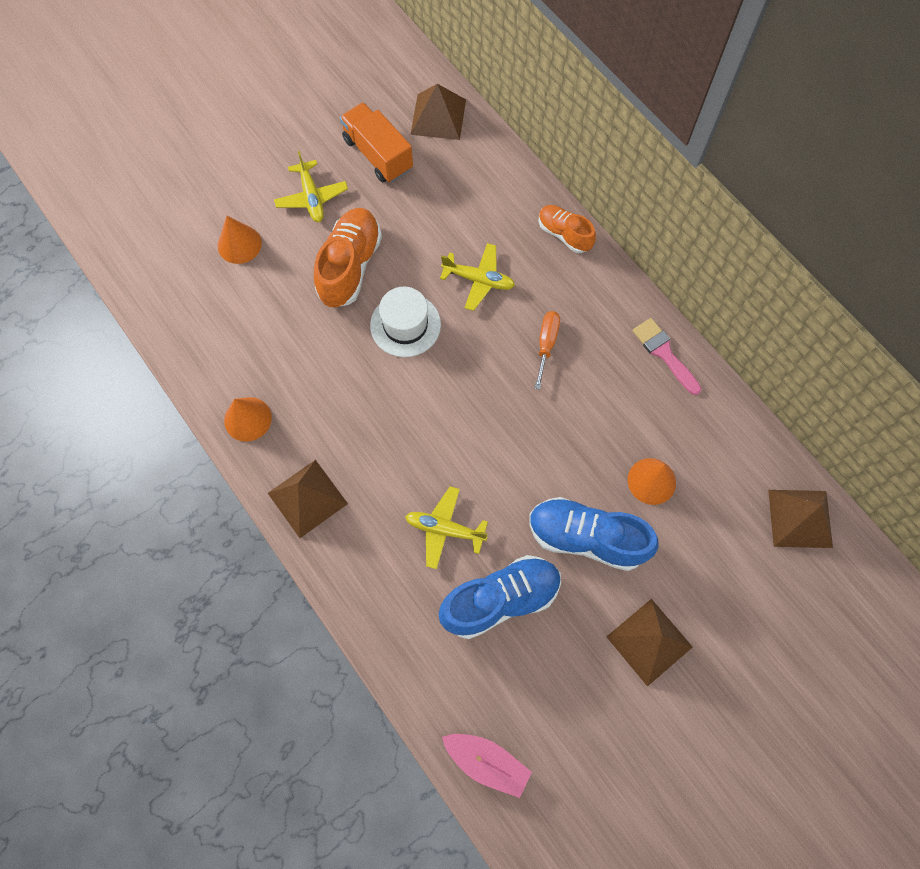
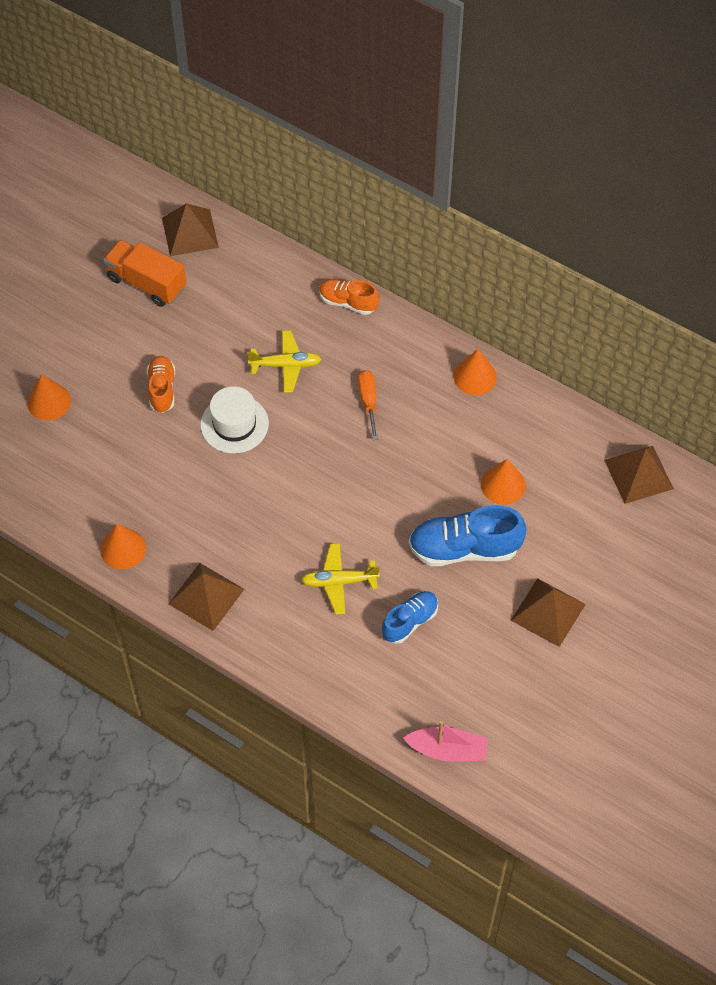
camera: 20 degrees left, 10 degrees down
yellow plane [274,151,348,222] -> none
orange shoe [314,208,382,308] -> orange shoe [147,356,175,413], size x0.60
blue shoe [438,555,561,639] -> blue shoe [382,591,438,644], size x0.60
pink brush [632,318,701,395] -> orange cone [454,349,497,395]

